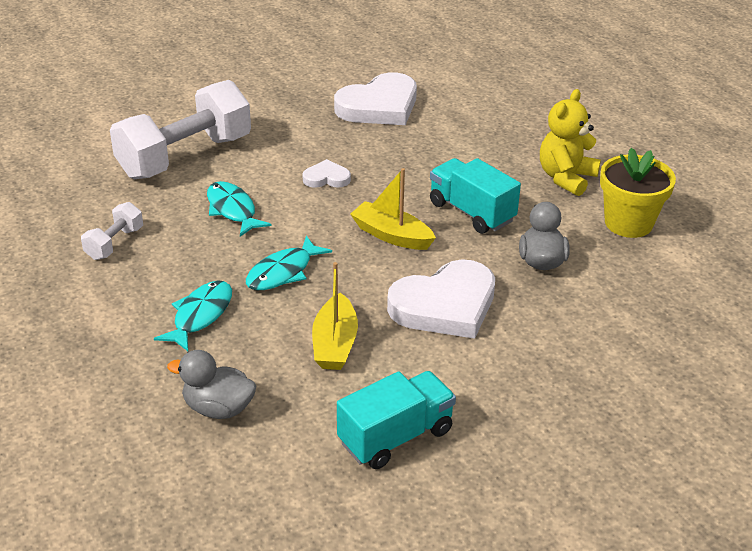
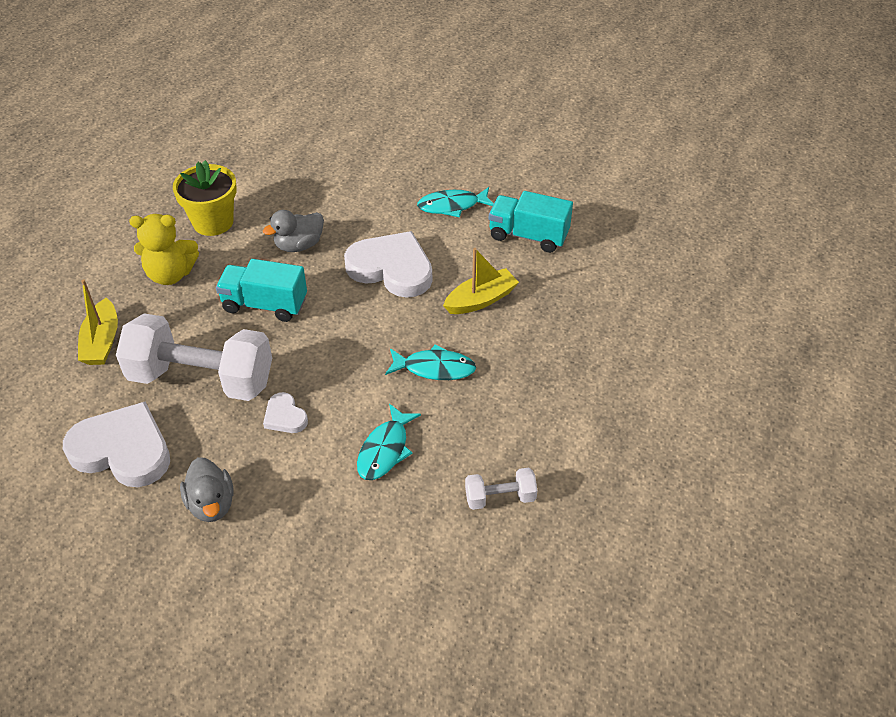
camera: 125 degrees left, 10 degrees up
white dumbbell [110,80,251,179] -> white dumbbell moved to [116,313,272,401]
turquoise fish [154,280,232,351] -> turquoise fish moved to [417,187,494,217]
grey duck [167,350,257,419] -> grey duck moved to [180,457,234,522]
yellow boat [350,168,436,250] -> yellow boat moved to [78,279,118,365]
turquoise truck [430,158,521,234] -> turquoise truck turned 90 degrees clockwise [216,259,307,322]

